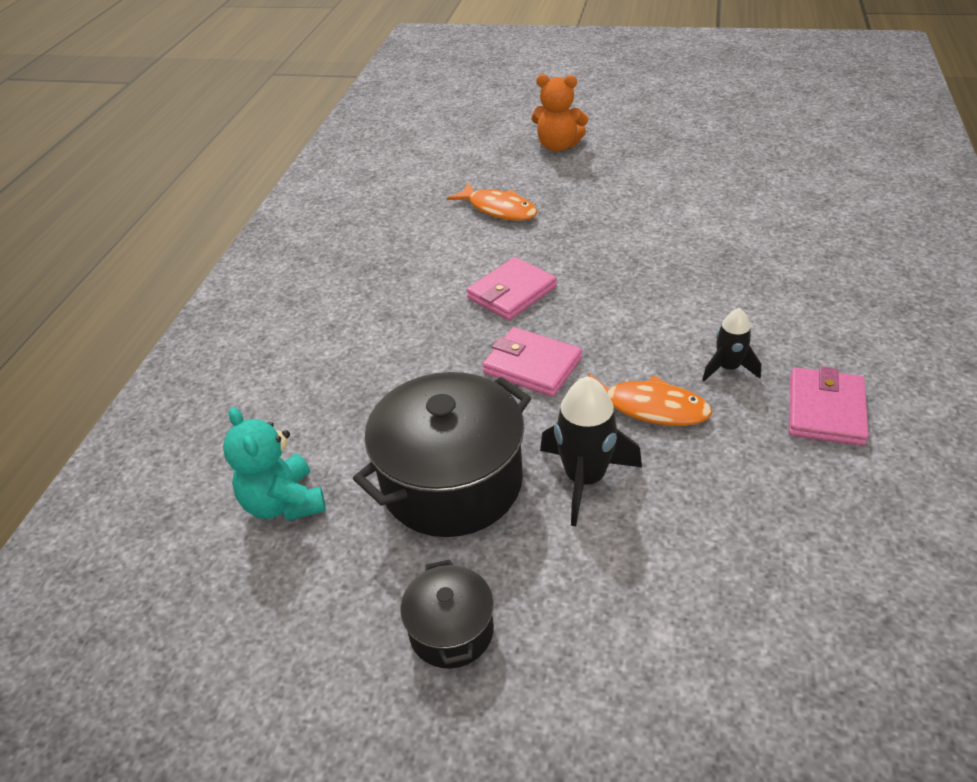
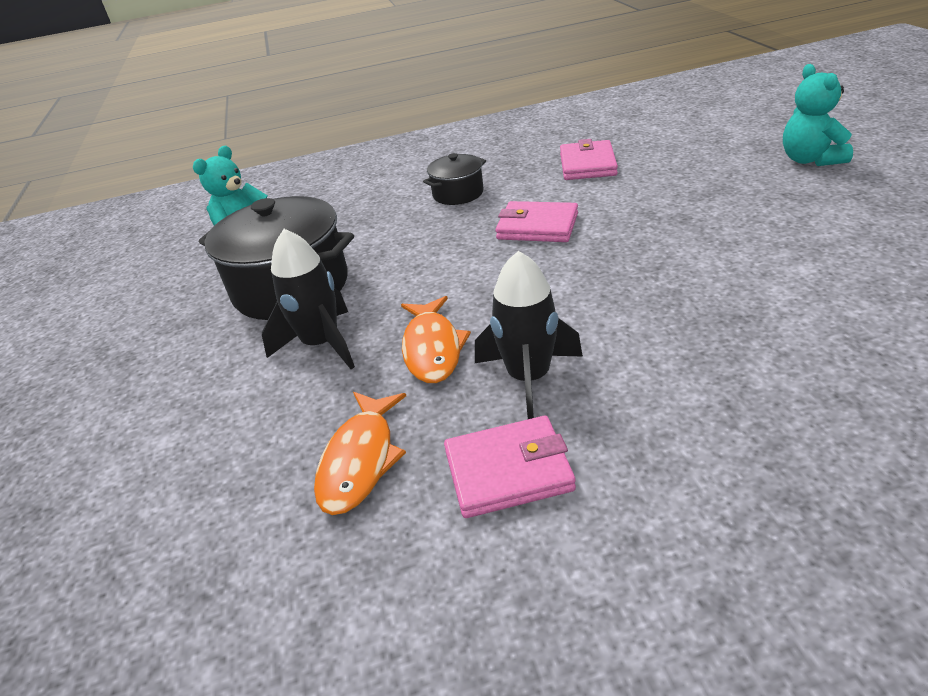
camera: 65 degrees right, 5 degrees down
black pot [400,559,494,669] -> black pot moved to [423,153,486,205]
orange fish [447,182,537,221] -> orange fish moved to [314,392,406,515]
pink wallet [482,327,582,397] -> pink wallet moved to [560,139,618,180]
orange teddy bear [531,74,588,152] -> turquoise teddy bear [783,64,853,166]
black rocket [702,308,761,381] -> black rocket [475,251,583,419], size x1.63

